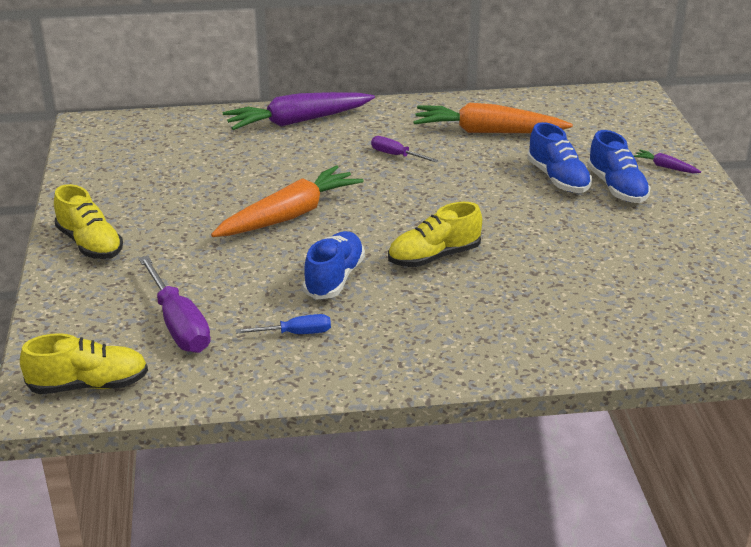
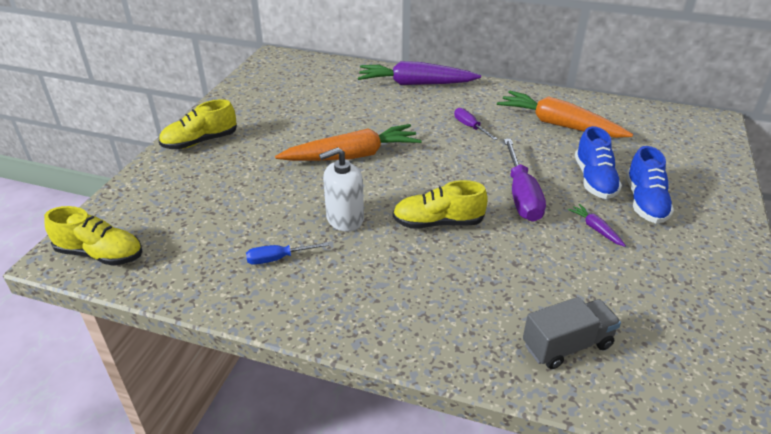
camera: 25 degrees right, 5 degrees up
yellow shoe [54,184,123,259] -> yellow shoe turned 75 degrees clockwise [159,99,237,149]
purple screwdriver [138,255,211,353] -> purple screwdriver moved to [504,139,546,222]
blue screwdriver [236,314,331,334] -> blue screwdriver turned 150 degrees clockwise [246,242,329,265]
blue shoe [303,231,365,300] -> white soap dispenser [319,147,364,232]
purple carrot [633,150,701,173] -> purple carrot moved to [568,204,626,247]
none -> grey truck [523,297,621,369]

